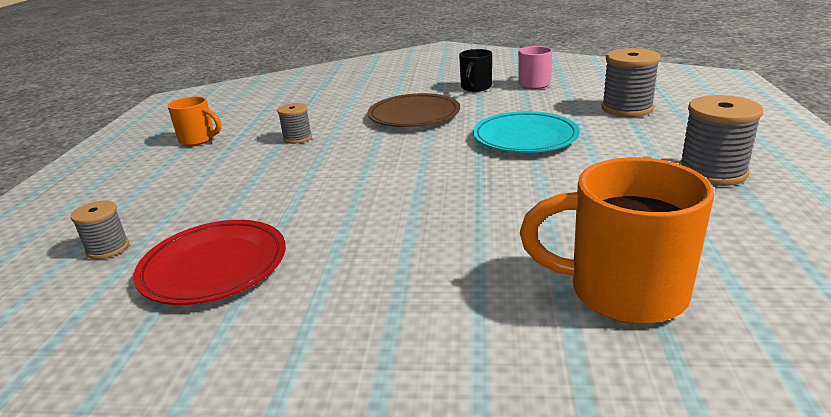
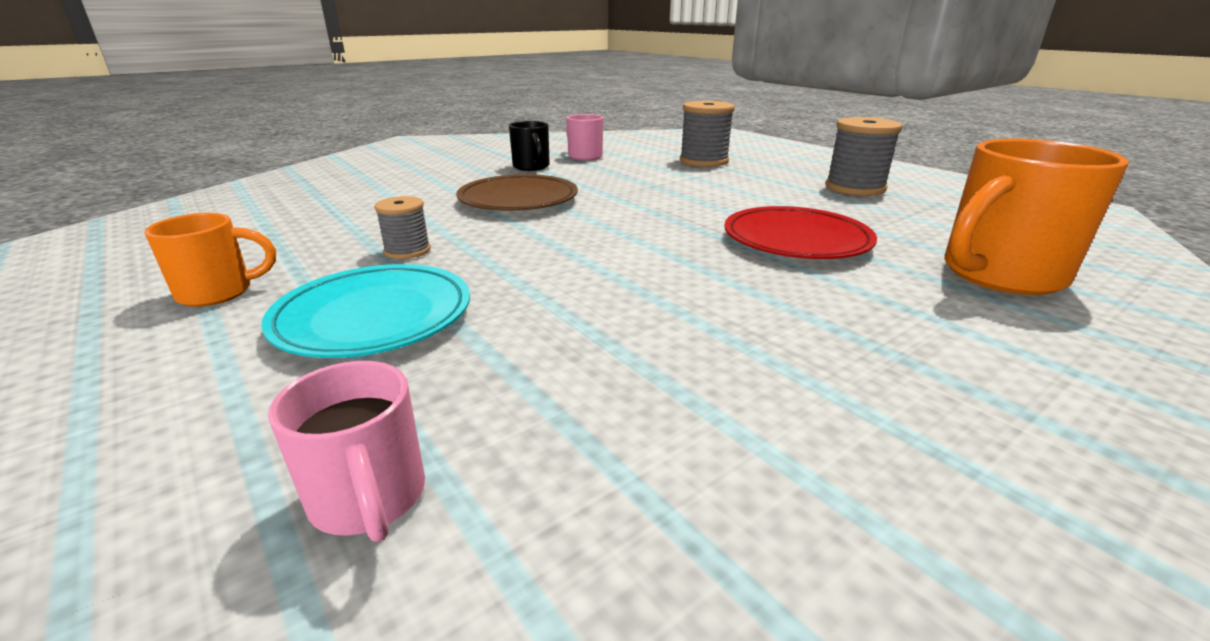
camera: 45 degrees left, 0 degrees up
grey spool [71,201,129,259] -> pink mug [268,361,425,542]
red plate [133,220,286,305] -> red plate moved to [724,206,877,259]
turquoise plate [473,111,580,153] -> turquoise plate moved to [261,264,470,358]

